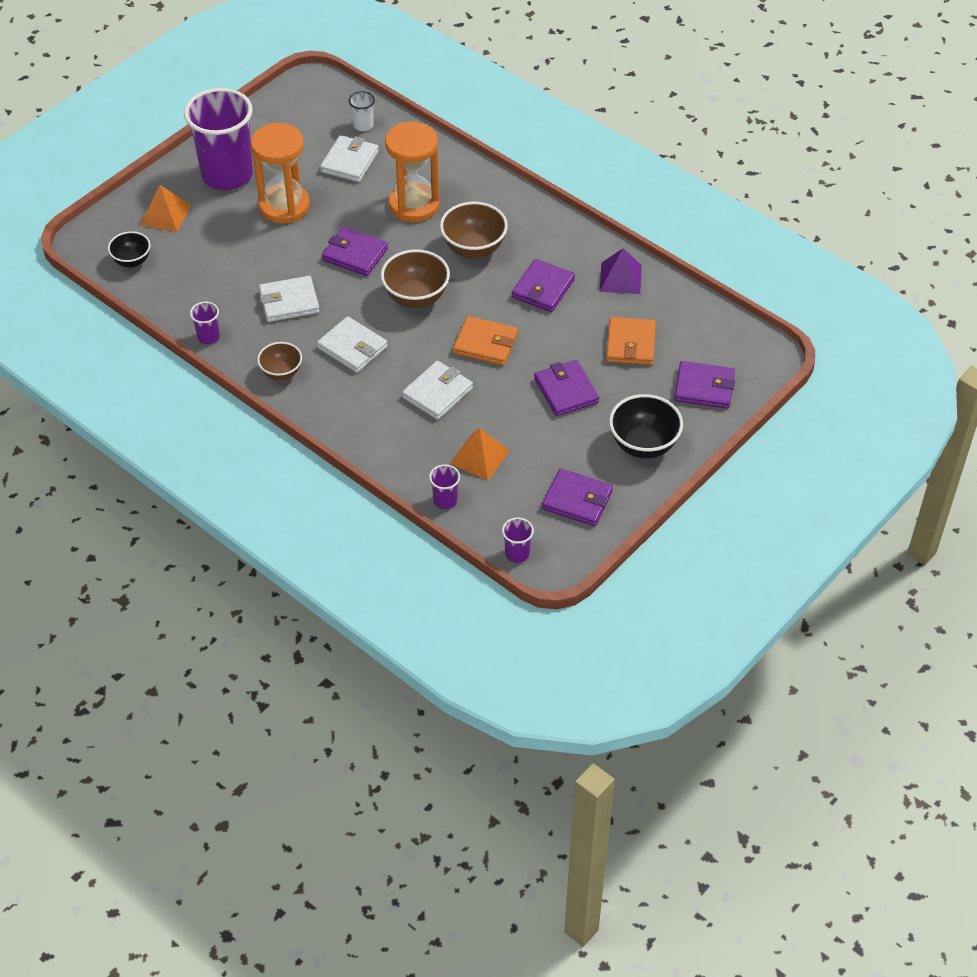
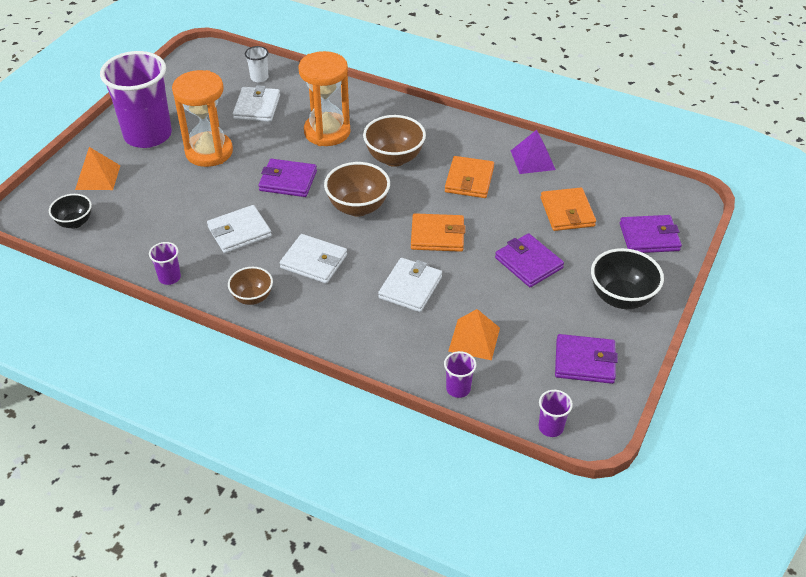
camera: 15 degrees left, 5 degrees down
purple wallet [512,259,575,312] -> orange wallet [445,156,494,198]

